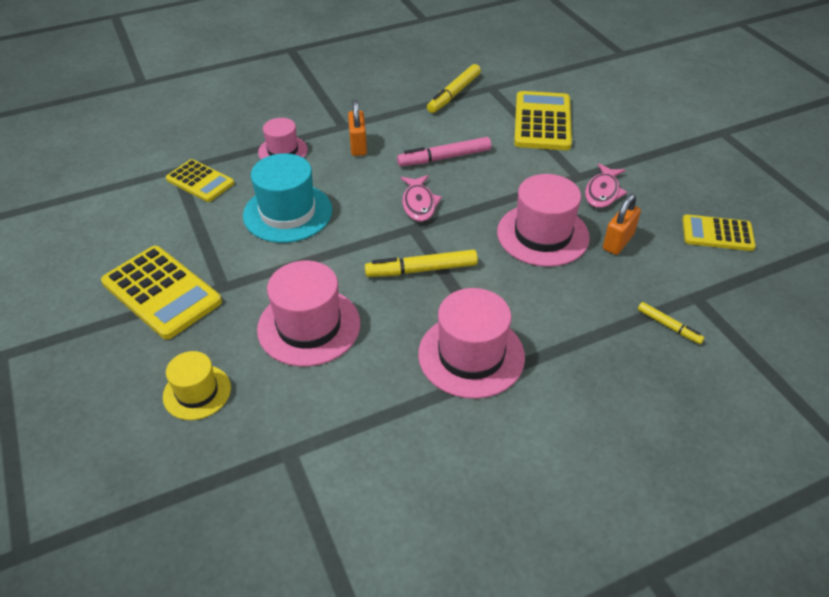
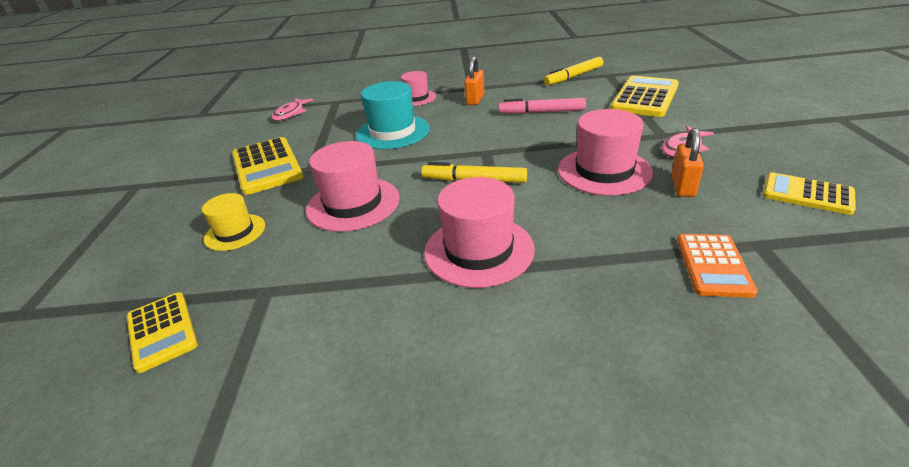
camera: 25 degrees right, 10 degrees down
yellow calculator [166,159,234,202] -> yellow calculator moved to [127,292,198,373]
pink fish [401,175,442,222] -> pink fish moved to [271,98,313,121]
orange padlock [603,194,641,255] -> orange padlock turned 45 degrees counterclockwise [671,128,704,197]
yellow marker [638,302,705,344] -> orange calculator [677,234,758,298]

